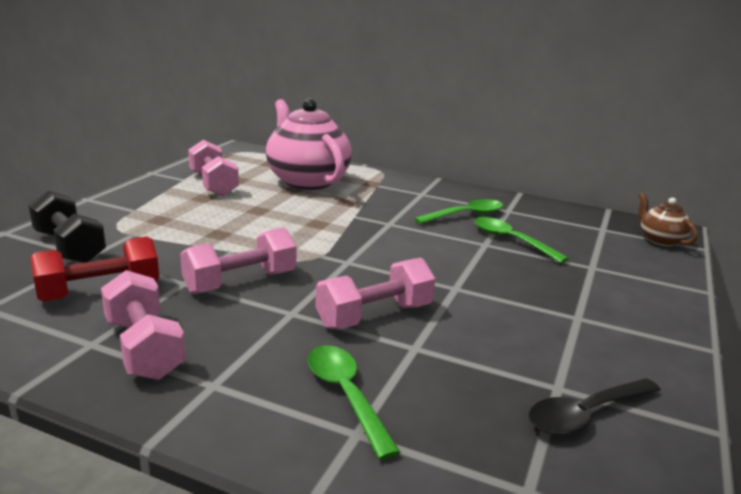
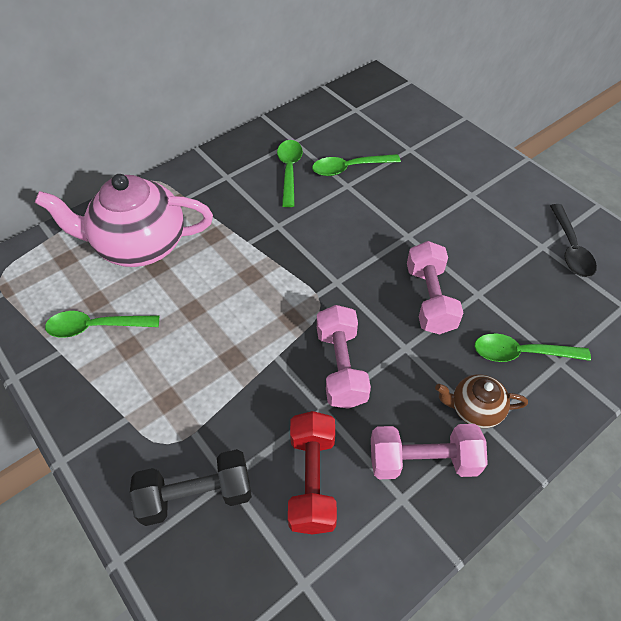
camera: 60 degrees left, 30 degrees up
pink dumbbell [188,140,239,196] -> green spoon [45,311,159,338]
brown teapot [638,193,698,246] -> brown teapot moved to [435,374,528,428]

